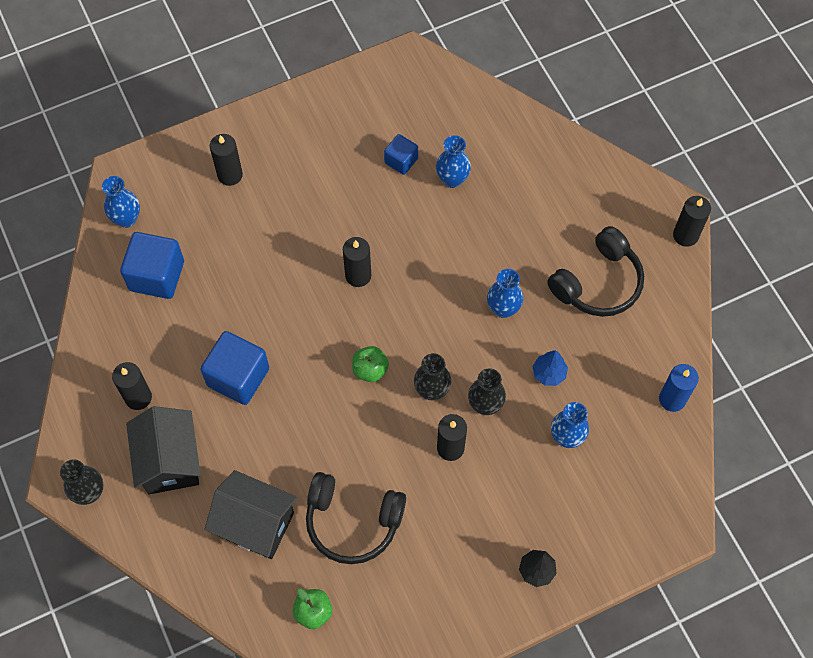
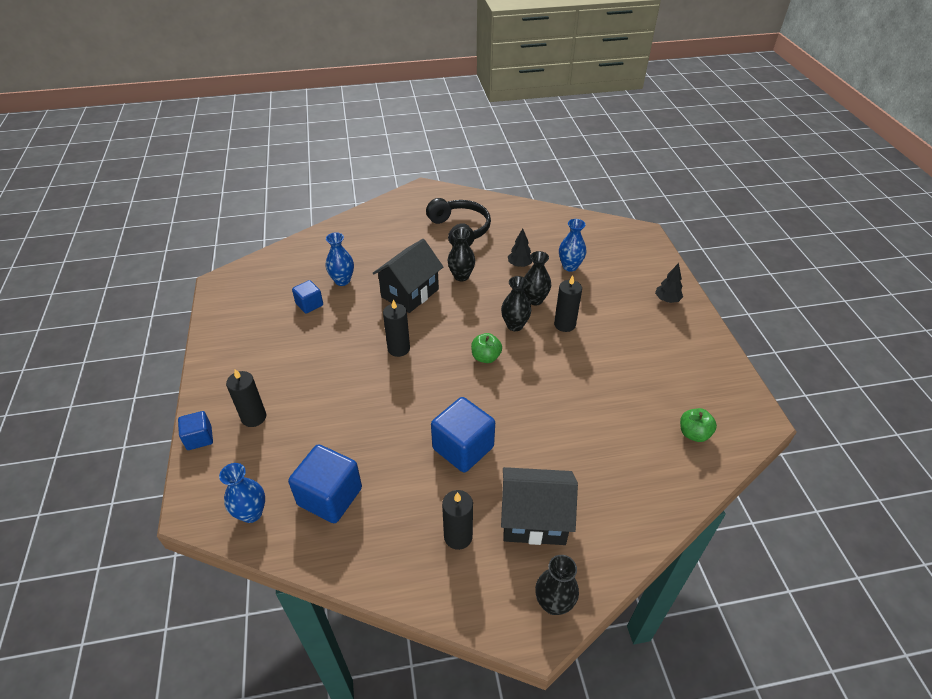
camera: 75 degrees left, 20 degrees down
black house [205,470,297,559] -> black house moved to [373,239,443,313]
black headphones [306,472,406,564] -> none
blue vase [487,269,523,318] -> black vase [447,228,475,281]
blue tree [533,350,568,386] -> black tree [508,229,532,267]
blue candle [659,364,699,412] -> none
black candle [673,196,711,247] -> none
none -> blue cube [178,411,213,450]

